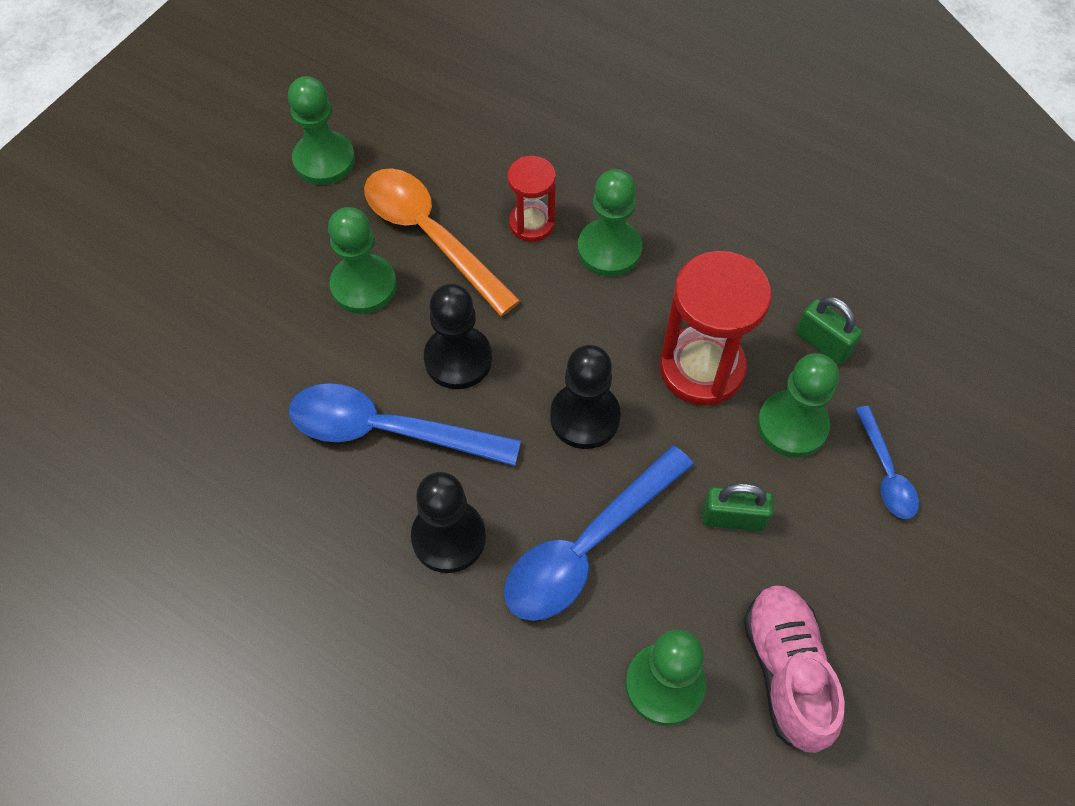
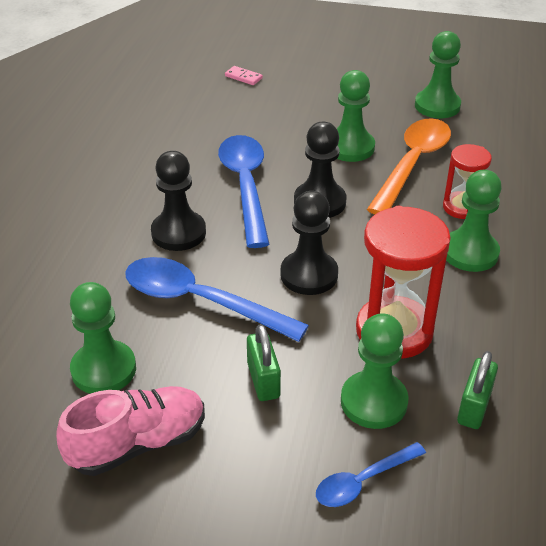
camera: 70 degrees right, 20 degrees down
none -> pink domino [225,66,263,85]

